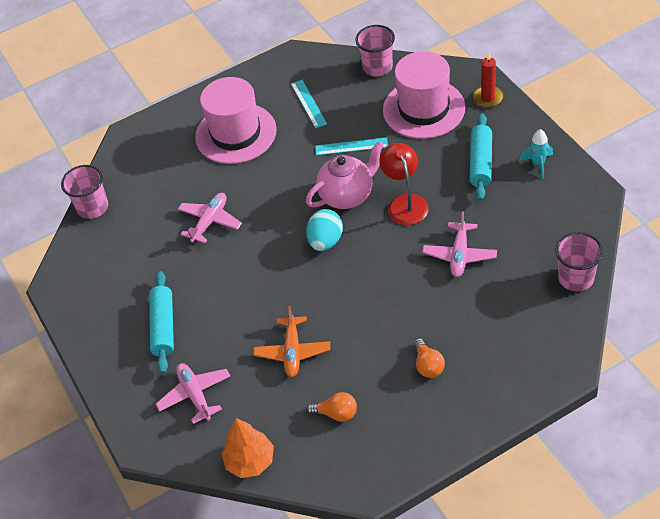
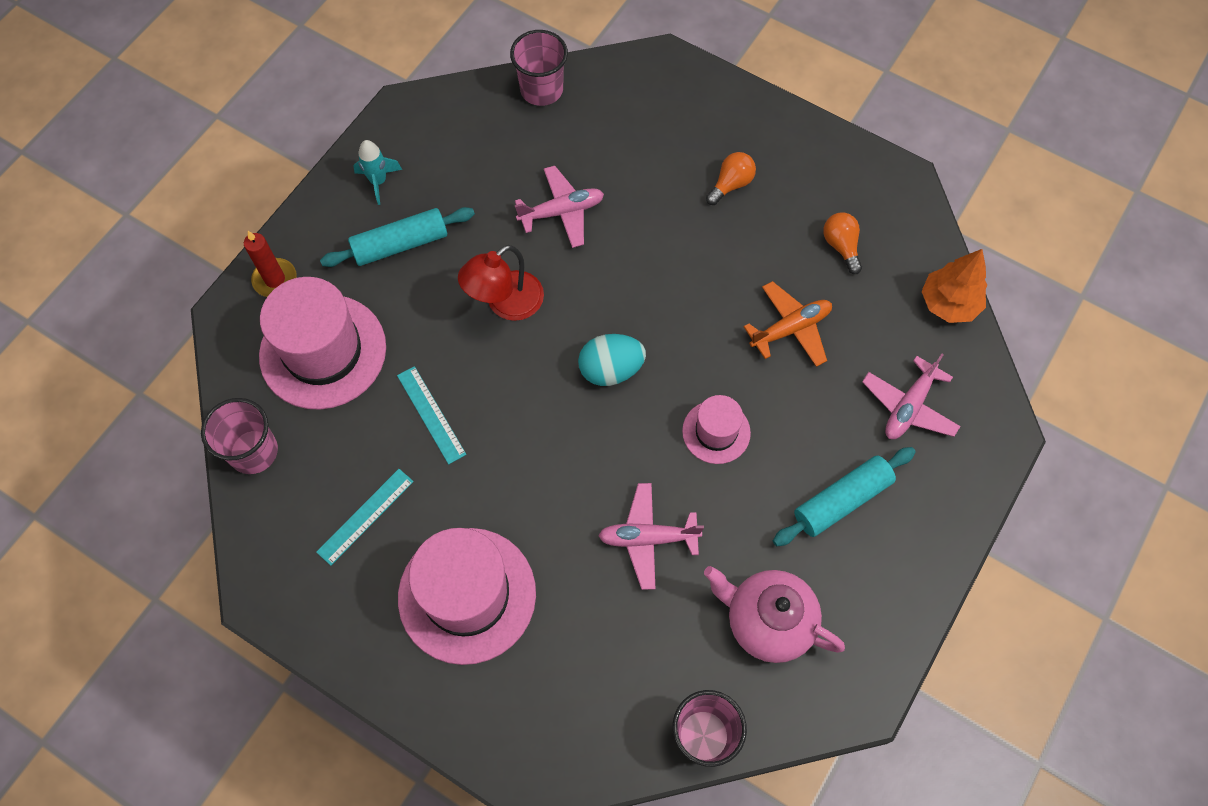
camera: 125 degrees left, 15 degrees up
pink teapot [306,141,384,209] -> pink teapot moved to [704,566,845,663]
none -> pink hat [682,395,751,464]

